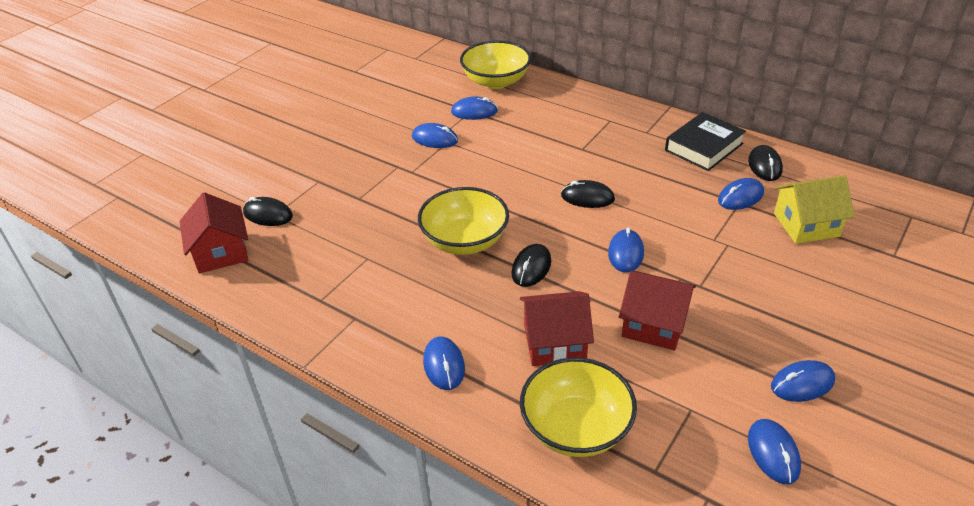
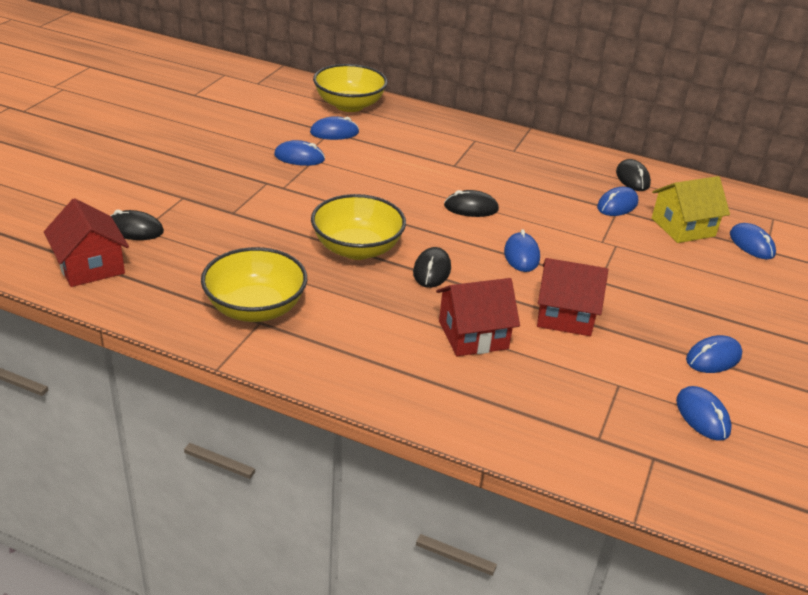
camera: 15 degrees left, 5 degrees down
blue mouse [423,336,465,390] -> blue mouse moved to [730,223,776,260]
yellow bowl [520,357,637,457] -> yellow bowl moved to [201,247,307,322]
black book [665,112,746,171] -> none

